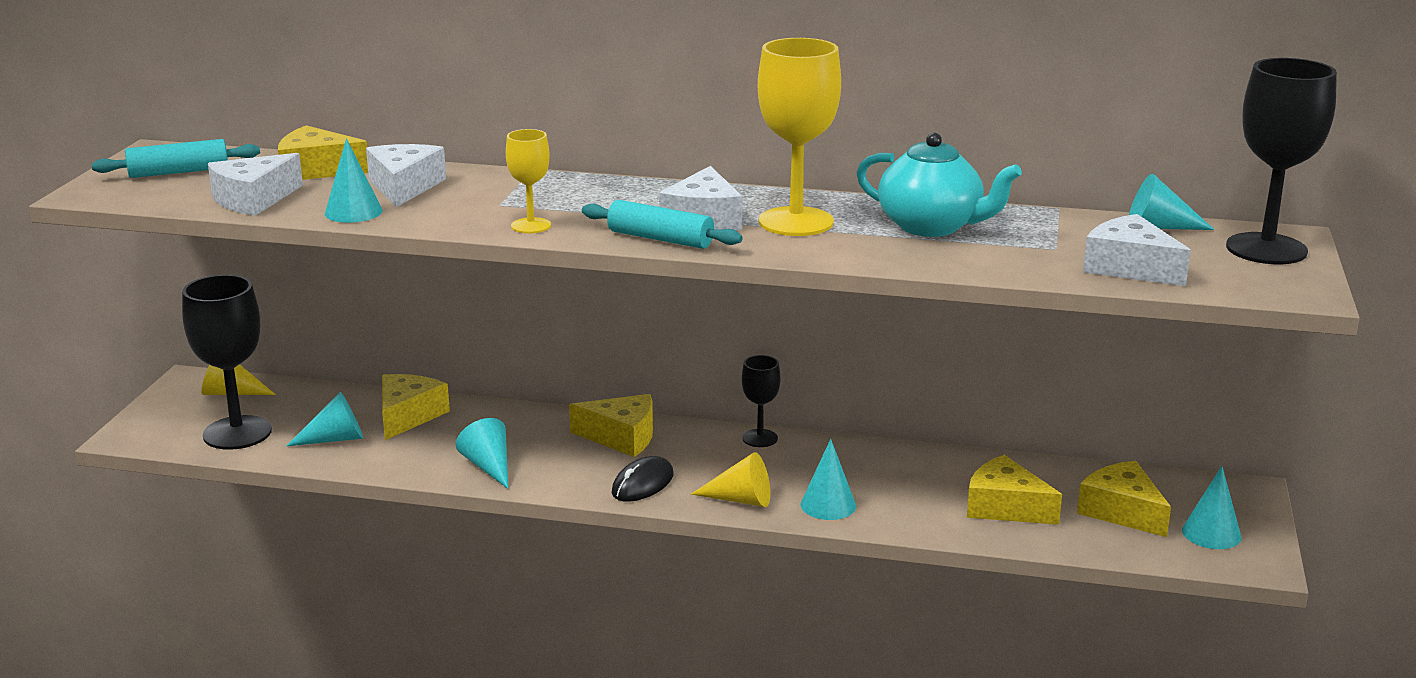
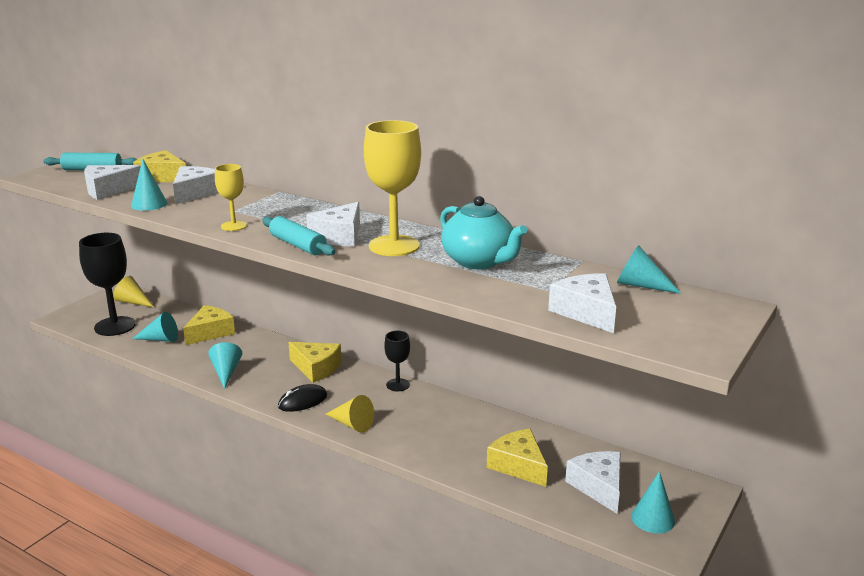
camera: 20 degrees right, 0 degrees up
turquoise cone [801,439,856,520] -> none
yellow cheese [1077,461,1171,537] -> white cheese [565,451,621,514]
black goblet [1226,58,1337,264] -> none

